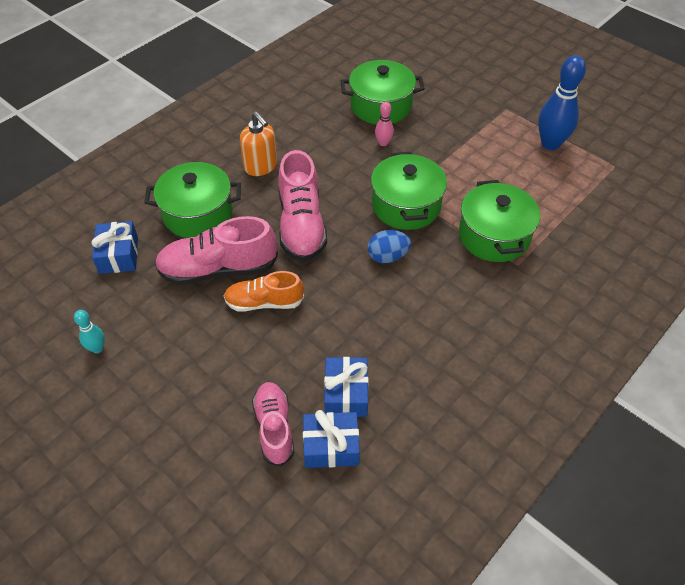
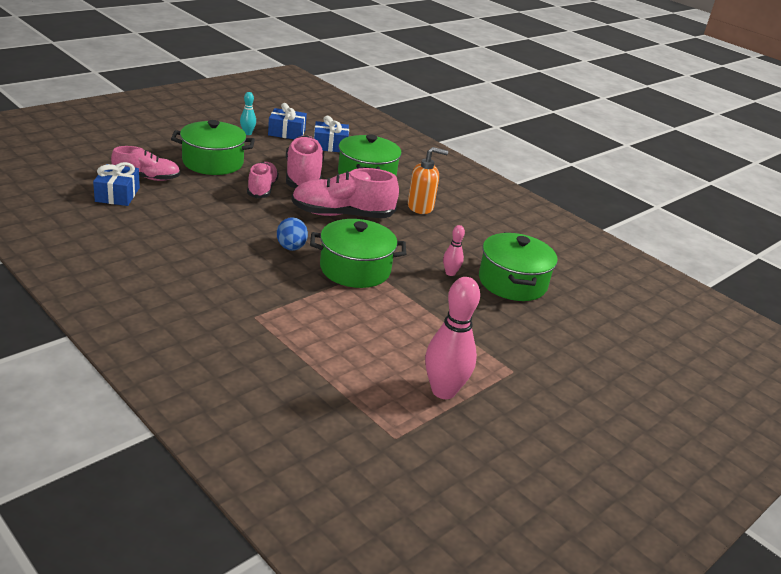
camera: 90 degrees right, 20 degrees down
orange shoe [224,271,304,312] -> pink shoe [247,162,279,198]
orange soap dispenser [240,111,277,176] -> orange soap dispenser turned 150 degrees counterclockwise [408,147,448,214]
blue gift [324,357,369,417] -> blue gift moved to [268,103,307,139]
green pot [459,180,540,262] -> green pot moved to [171,120,255,175]
blue bowling pin [538,55,586,150] -> pink bowling pin [425,277,480,399]

